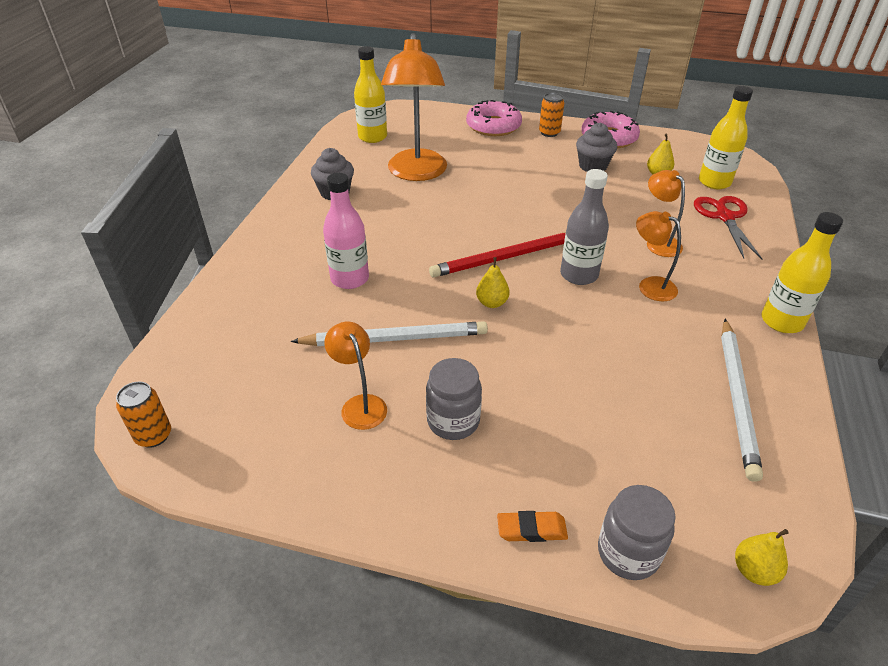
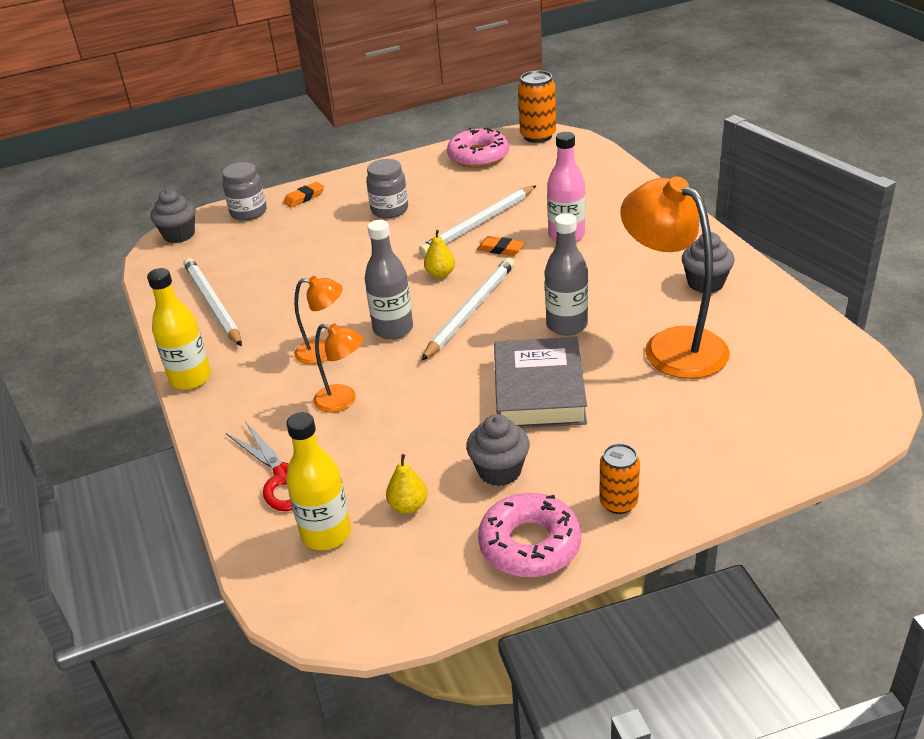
camera: 145 degrees right, 5 degrees down
orange can [116,382,171,448] -> orange can [518,71,556,143], size x1.53
orange lamp [324,322,387,430] -> none
yellow bottle [354,46,387,143] -> none
red pencil [429,232,566,278] -> white pencil [421,257,515,361]
pink donut [466,100,522,136] -> pink donut moved to [447,128,509,168]
yellow pear [735,529,789,586] -> grey cupcake [150,189,196,243]
none -> orange eraser [477,236,525,256]
none -> grey book [494,337,587,428]
none -> grey bottle [545,213,588,336]

